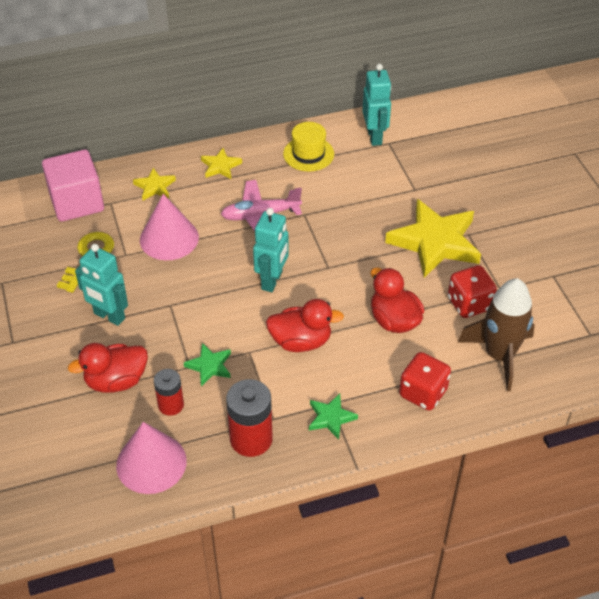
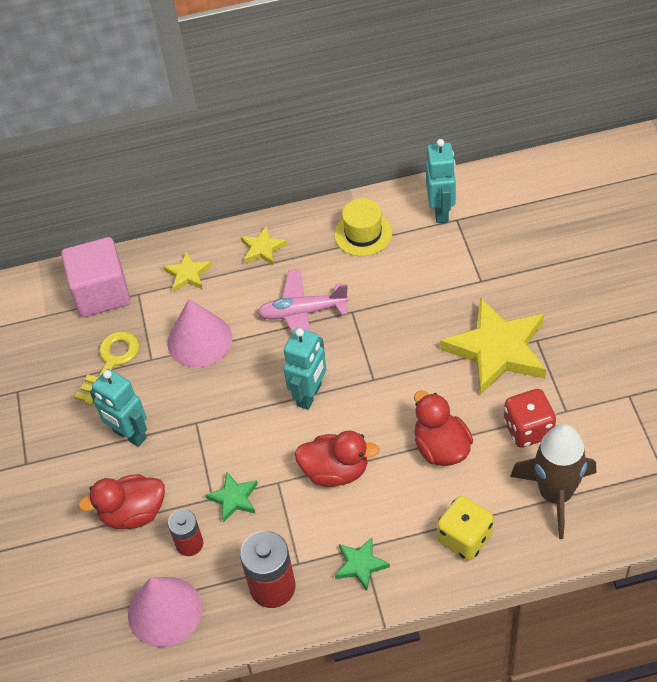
camera: 10 degrees right, 5 degrees up
red dice [399,352,451,411] -> yellow dice [437,496,493,561]

